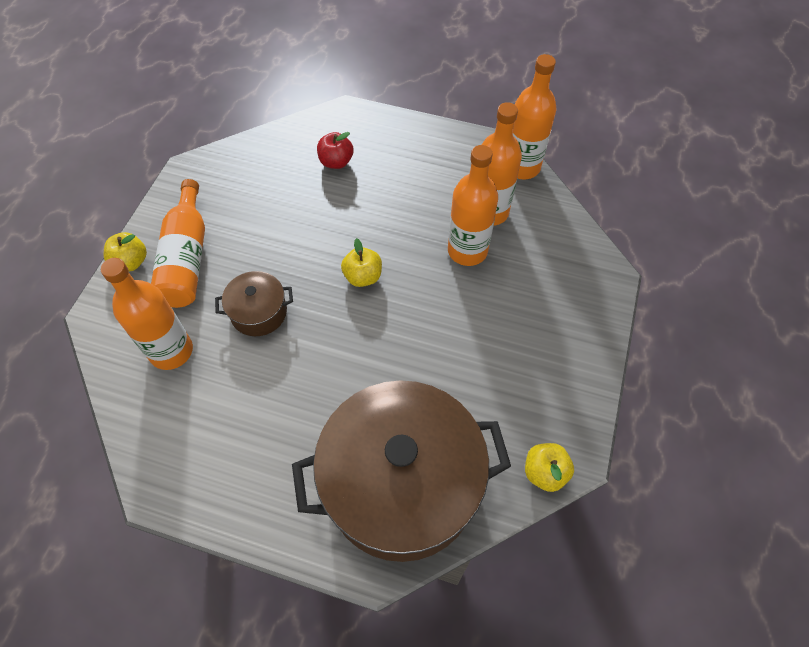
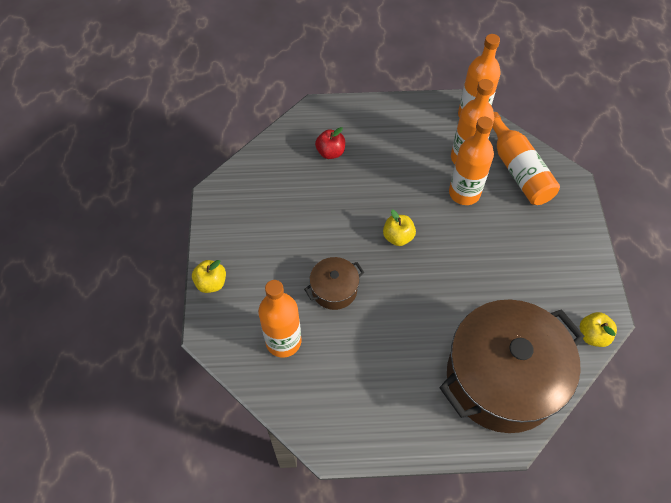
camera: 20 degrees left, 0 degrees up
orange bottle [151,179,205,308] -> orange bottle moved to [492,112,560,205]

